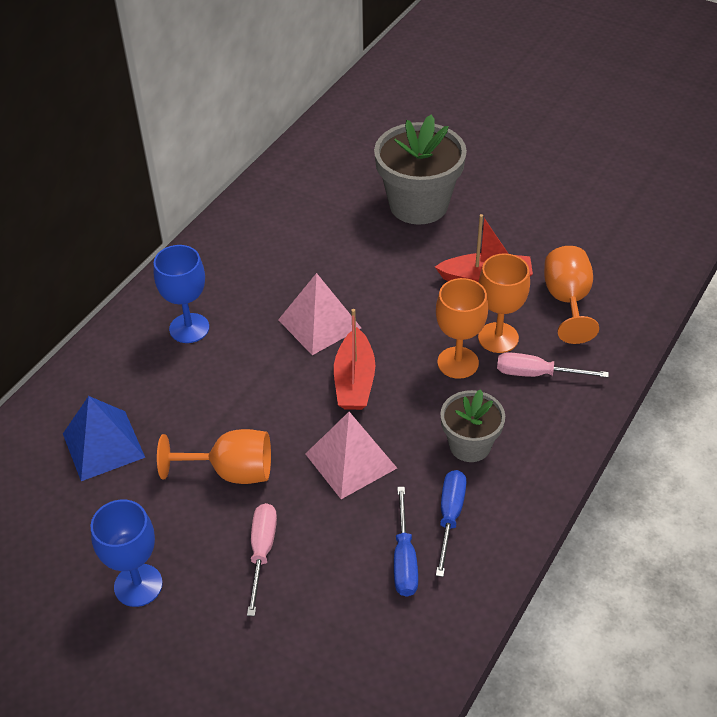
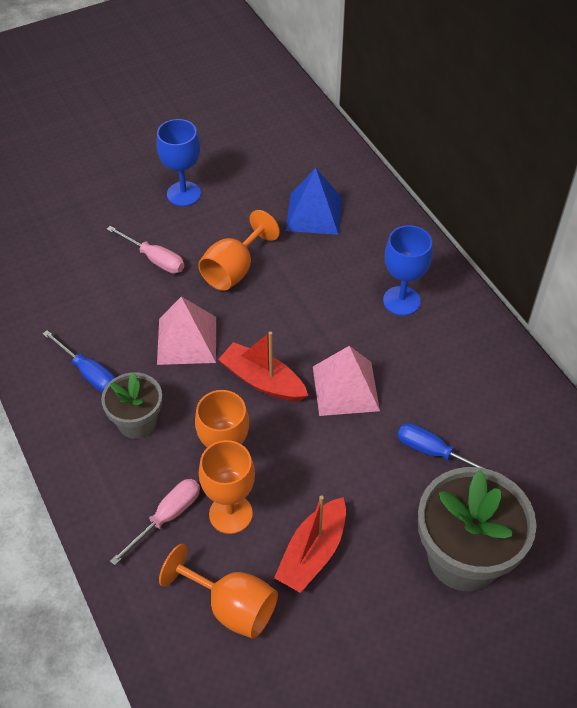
camera: 120 degrees right, 5 degrees up
blue screwdriver [394,487,418,597] -> blue screwdriver moved to [397,423,500,474]

